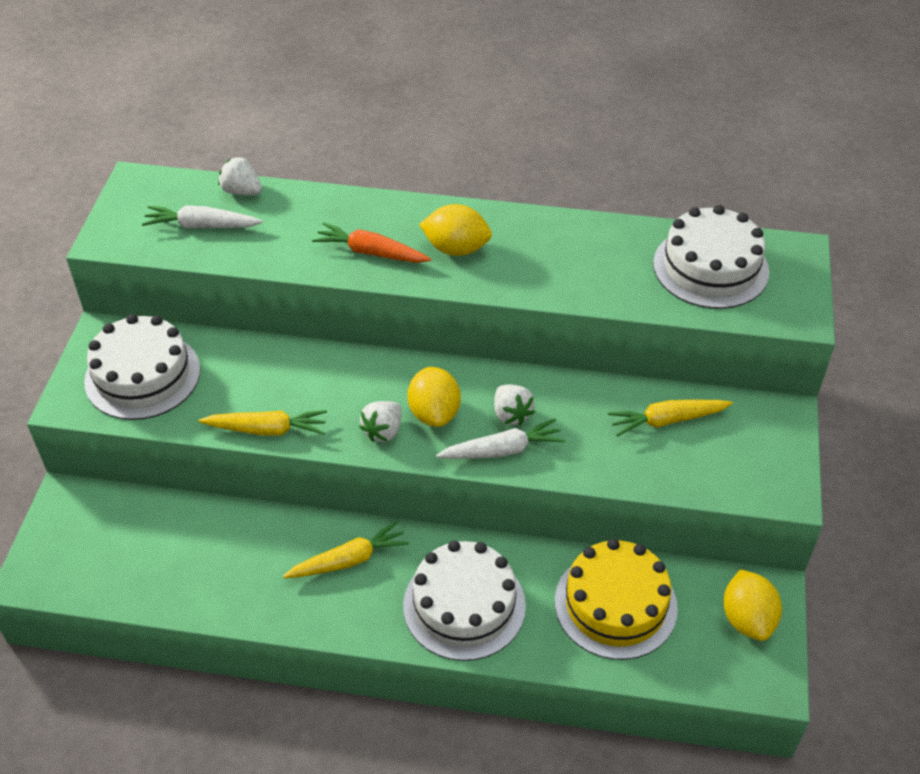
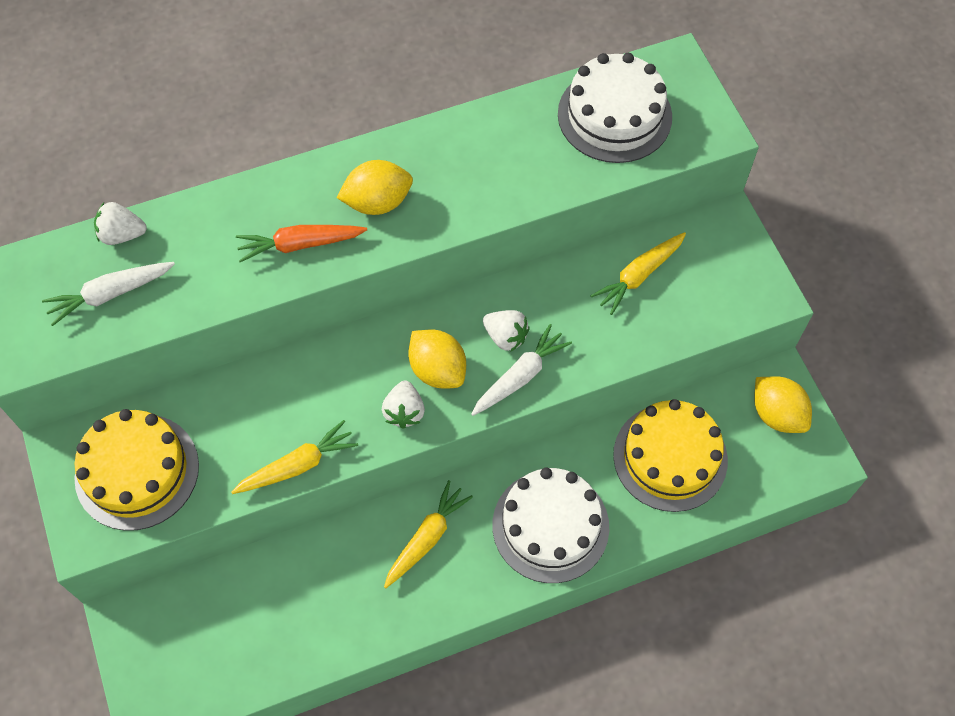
camera: 30 degrees left, 15 degrees up
white cake [84,314,200,420] -> yellow cake [74,409,199,531]

